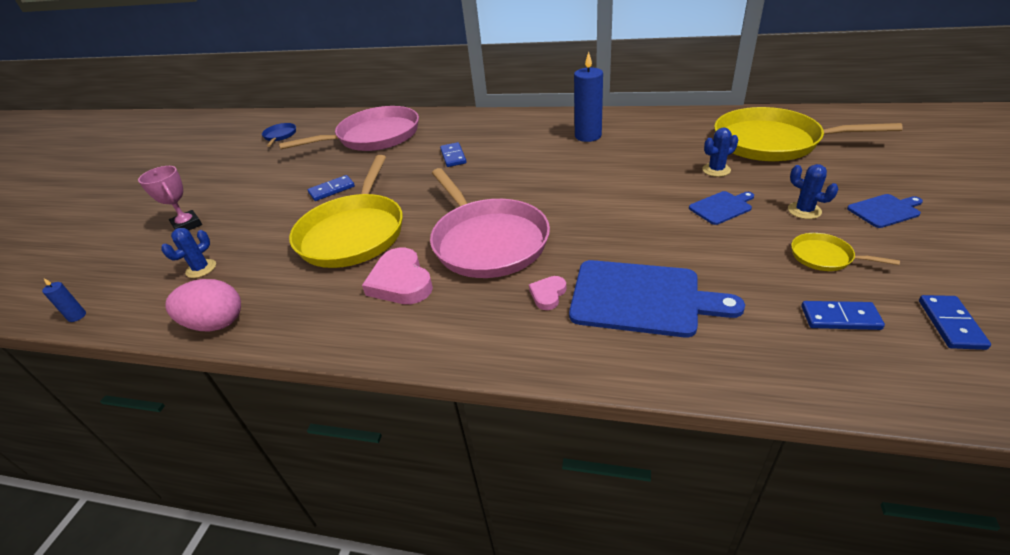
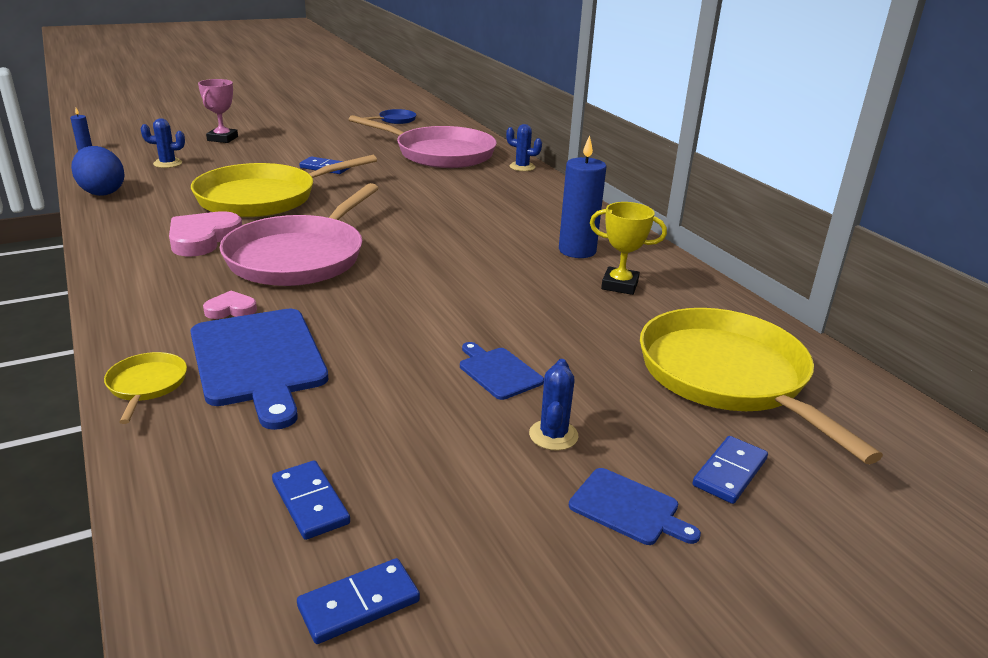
camera: 45 degrees right, 10 degrees down
pink egg [165,279,241,331] -> blue egg [71,146,125,196]
blue domino [440,142,466,167] -> blue domino moved to [693,436,768,504]
blue cutting board [689,191,754,225] -> blue cutting board turned 150 degrees counterclockwise [460,342,544,400]
blue cactus [702,128,738,177] -> blue cactus moved to [506,124,542,171]
yellow pan [791,233,900,271] -> yellow pan moved to [104,352,187,424]
none -> yellow trophy [590,202,667,295]

